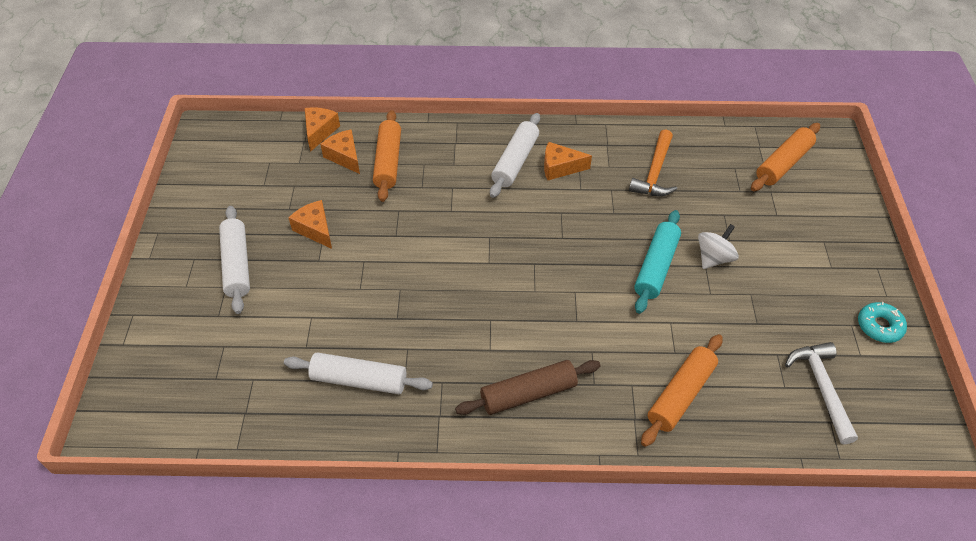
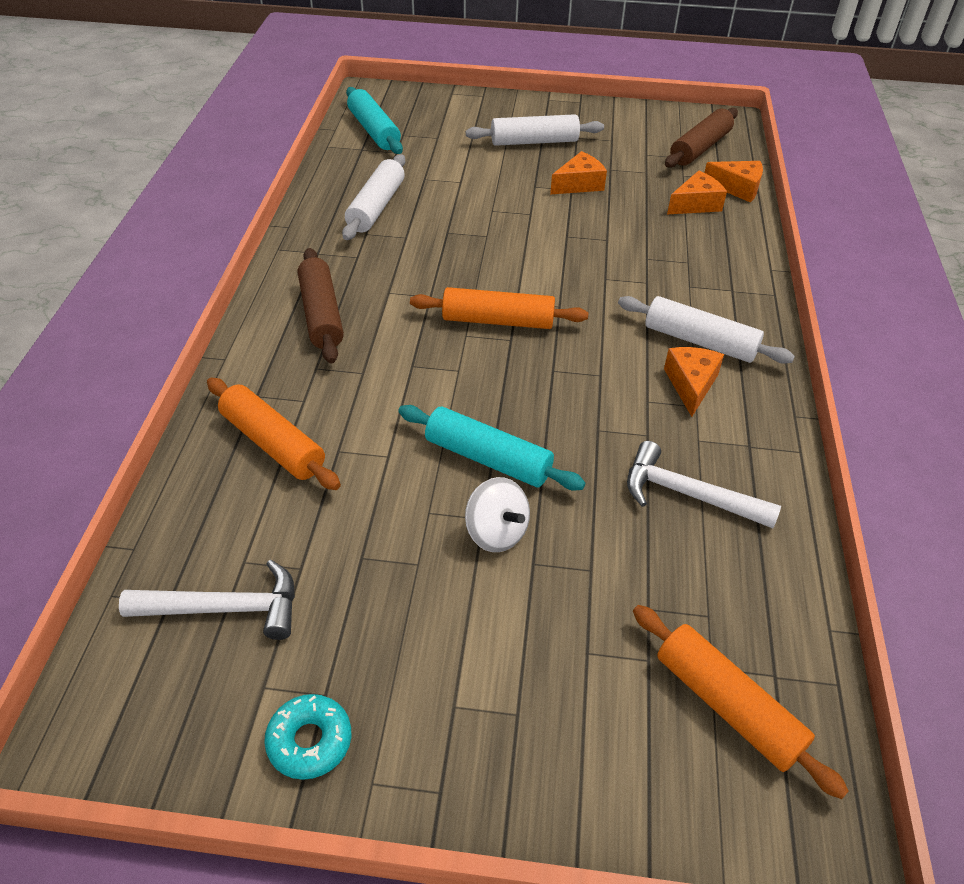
camera: 95 degrees right, 5 degrees down
orange rolling pin [373,110,401,202] -> orange rolling pin moved to [410,287,588,329]
orange hammer [629,129,677,196] -> white hammer [627,441,781,528]
none -> turquoise rolling pin [346,87,403,154]
none -> brown rolling pin [665,108,738,168]

